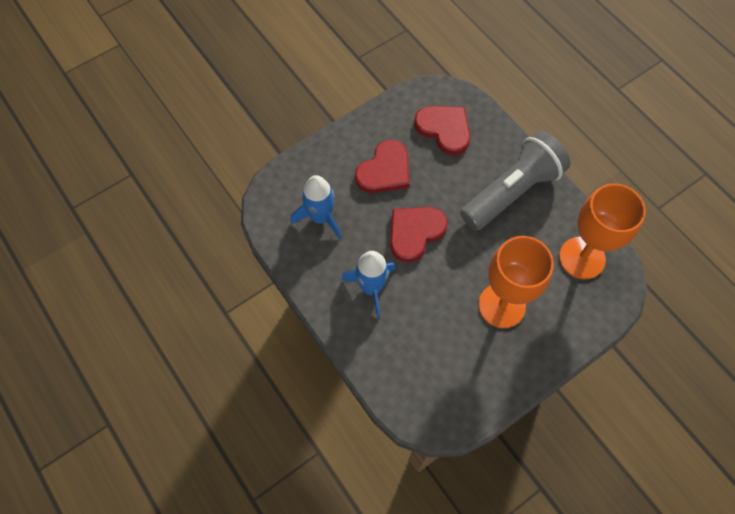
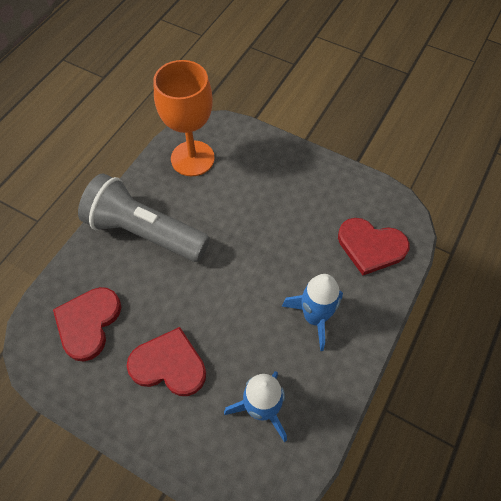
camera: 115 degrees left, 5 degrees down
red heart [390,207,448,262] -> red heart moved to [338,218,410,275]
orange goblet [478,236,554,328] -> none

